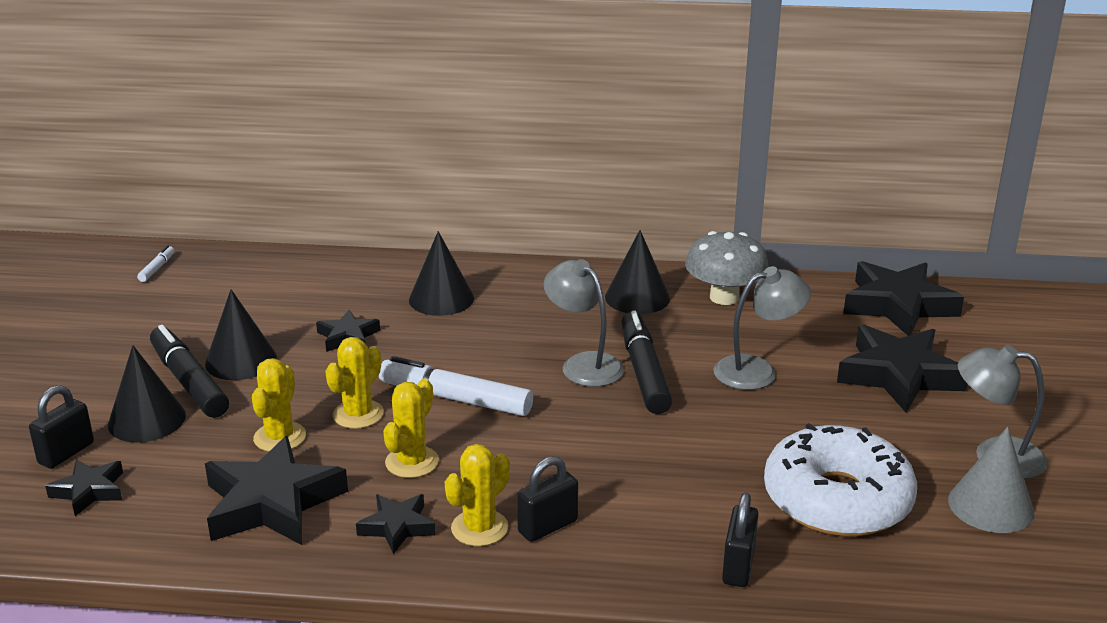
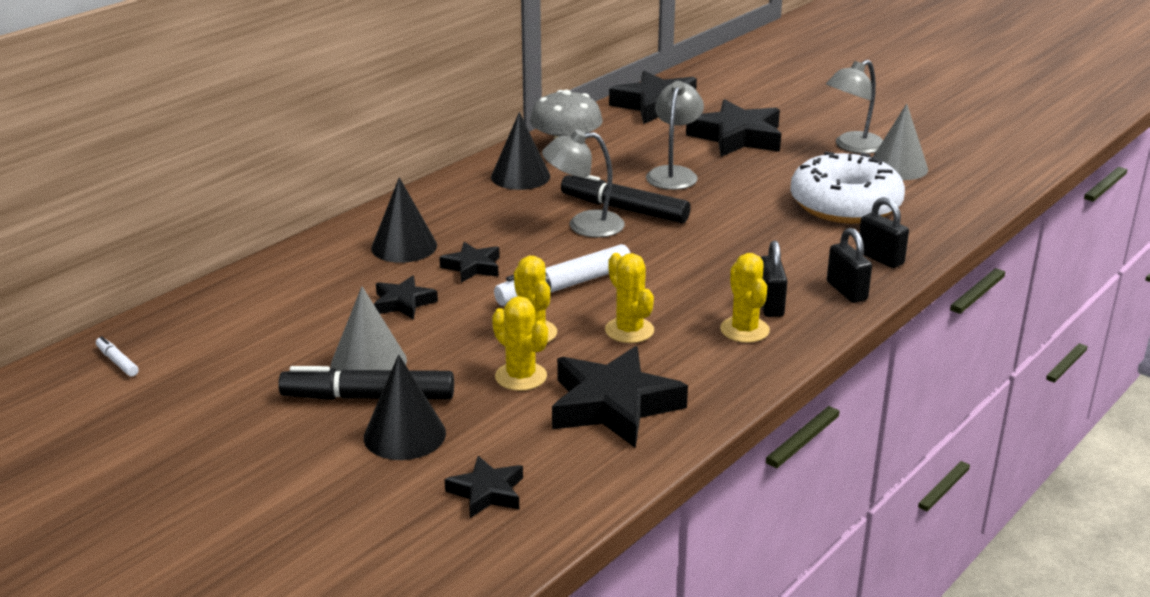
camera: 55 degrees left, 0 degrees up
black padlock [29,385,94,469] -> black padlock moved to [827,228,872,303]
black cone [205,289,277,380] -> grey cone [331,286,407,371]
black star [356,494,436,554] -> black star moved to [439,242,500,283]

